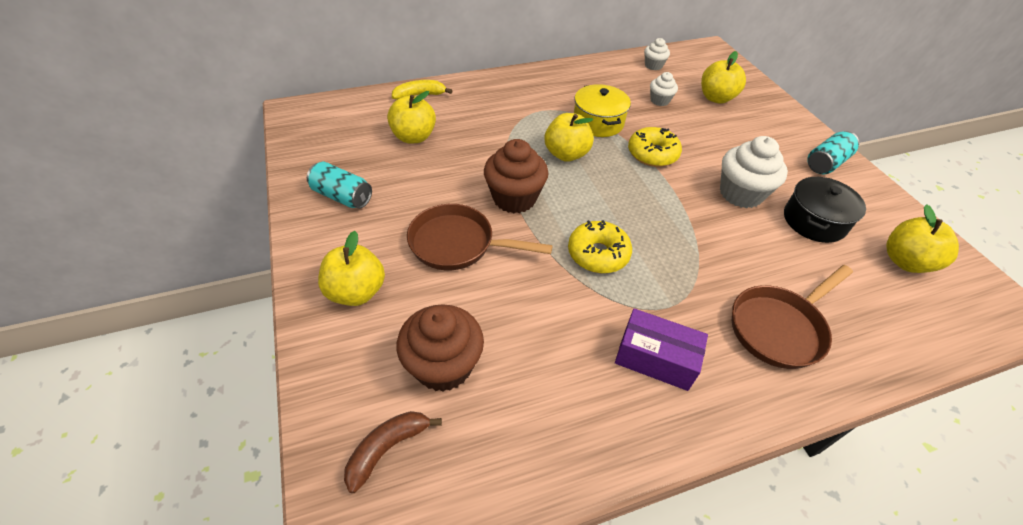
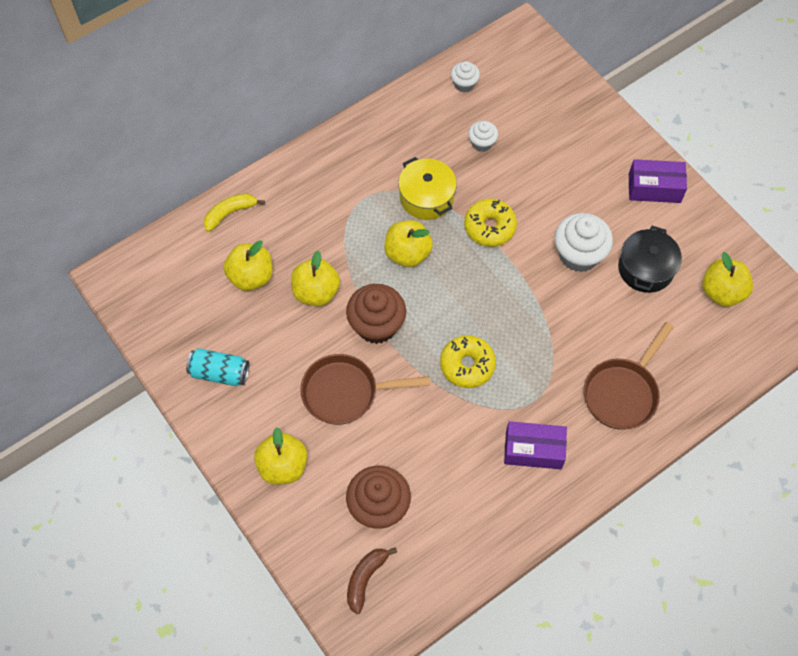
camera: 15 degrees left, 15 degrees up
yellow apple [701,51,746,104] -> yellow apple moved to [291,251,340,306]
turquoise can [807,131,859,174] -> purple box [629,159,687,203]

